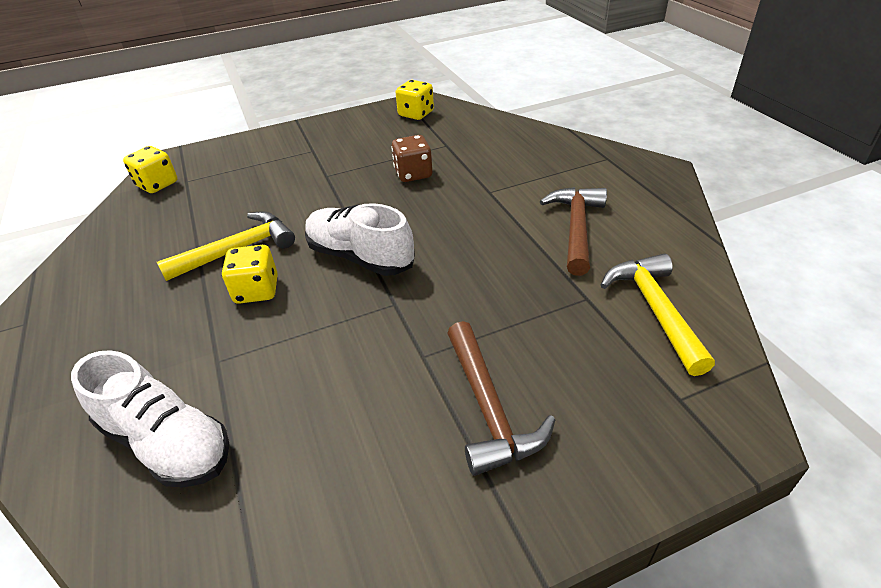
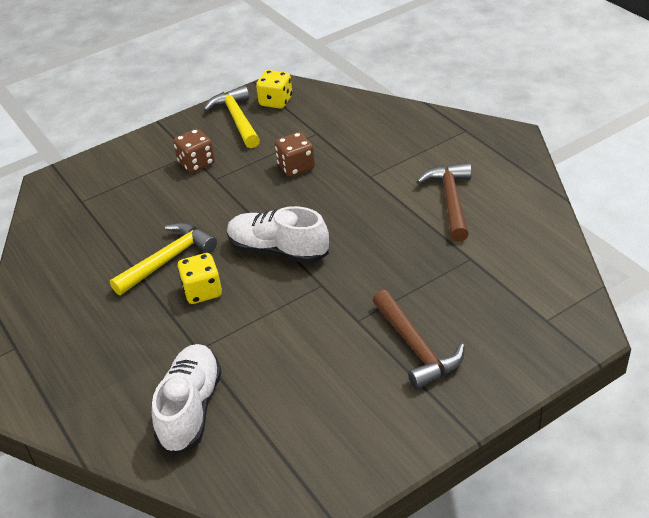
camera: 10 degrees left, 0 degrees up
white shoe [71,350,230,487] -> white shoe turned 105 degrees counterclockwise [152,344,222,455]
yellow dice [123,146,177,193] -> none
yellow hammer [601,254,715,376] -> yellow hammer moved to [203,86,260,148]
none -> brown dice [173,129,215,173]

